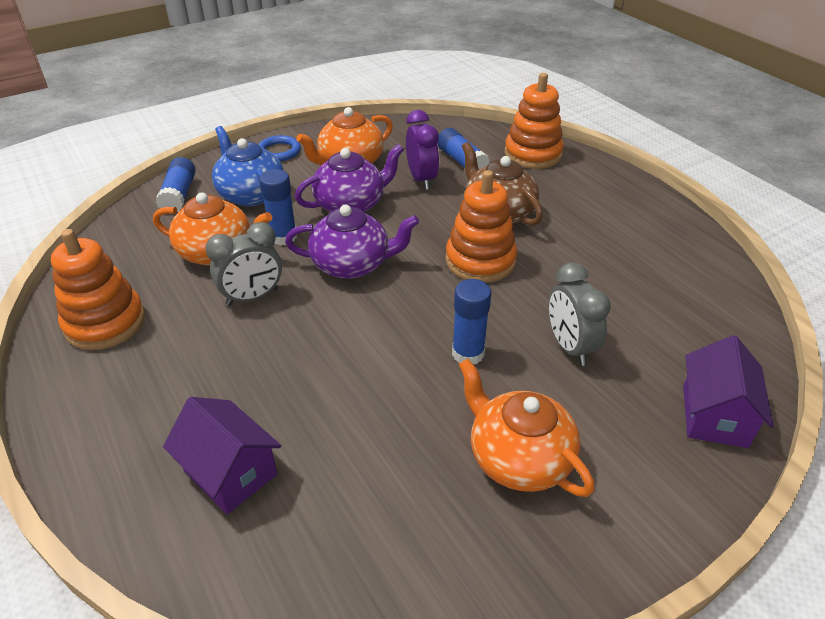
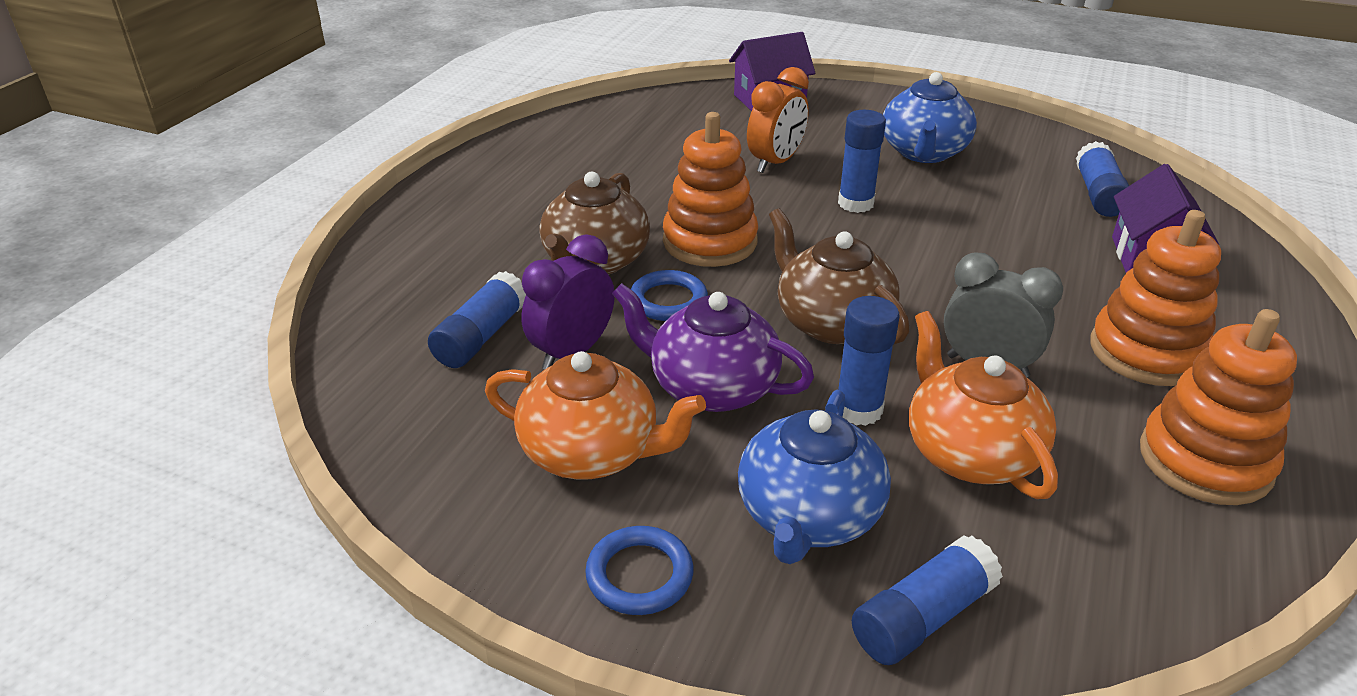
camera: 125 degrees left, 5 degrees down
purple teapot [285,204,419,279] -> brown teapot [769,208,909,345]
orange teapot [458,359,595,497] -> blue teapot [883,72,977,163]
orange stacking toy [504,73,564,169] -> orange stacking toy moved to [1090,210,1221,386]
grey clock [549,262,611,366] -> orange clock [747,67,809,173]
none -> blue ring [631,270,708,321]
none -> blue glue stick [1076,141,1129,217]

